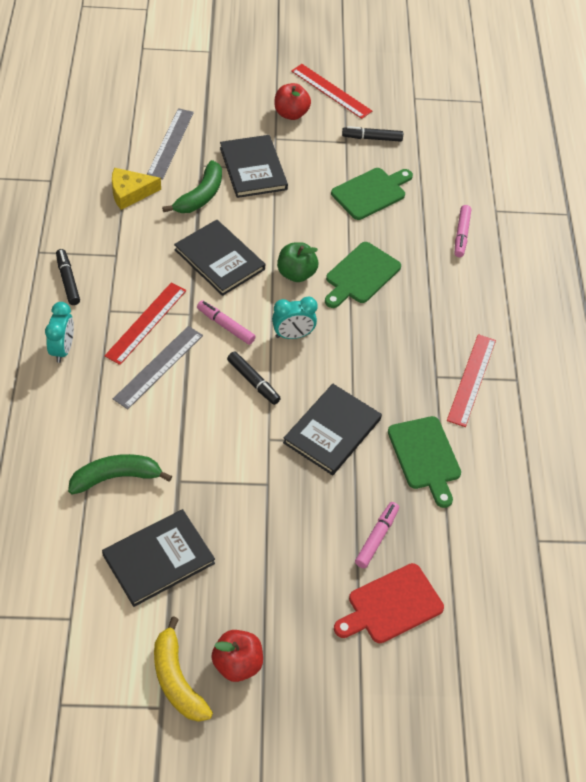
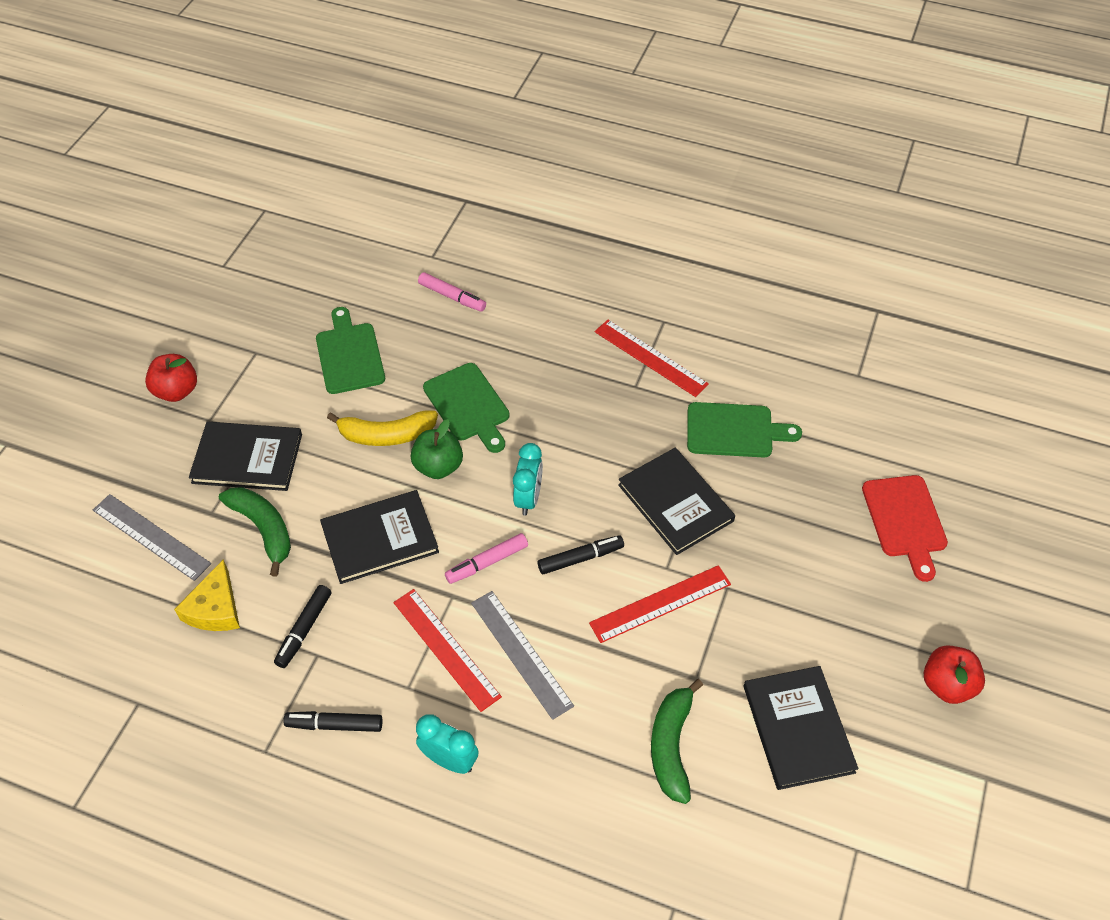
camera: 65 degrees left, 0 degrees up
yellow banana [154,616,213,722] -> yellow banana moved to [327,410,438,446]
red ruler [291,64,372,119] -> red ruler moved to [589,565,731,643]
black marker [342,126,403,142] -> black marker moved to [274,585,331,668]
pink marker [355,502,399,568] -> none

